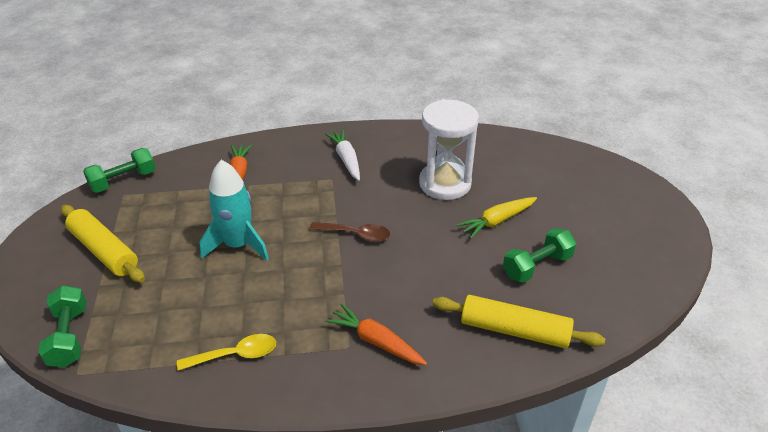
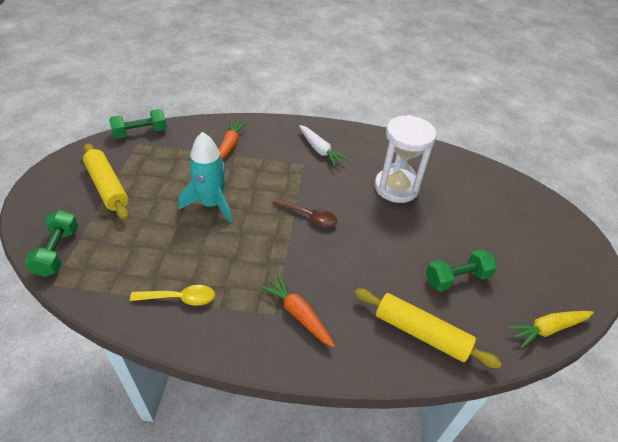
camera: 10 degrees right, 5 degrees up
white carrot [325,129,360,181] -> white carrot turned 150 degrees clockwise [299,125,348,167]
yellow carrot [456,197,537,239] -> yellow carrot moved to [507,311,594,348]

